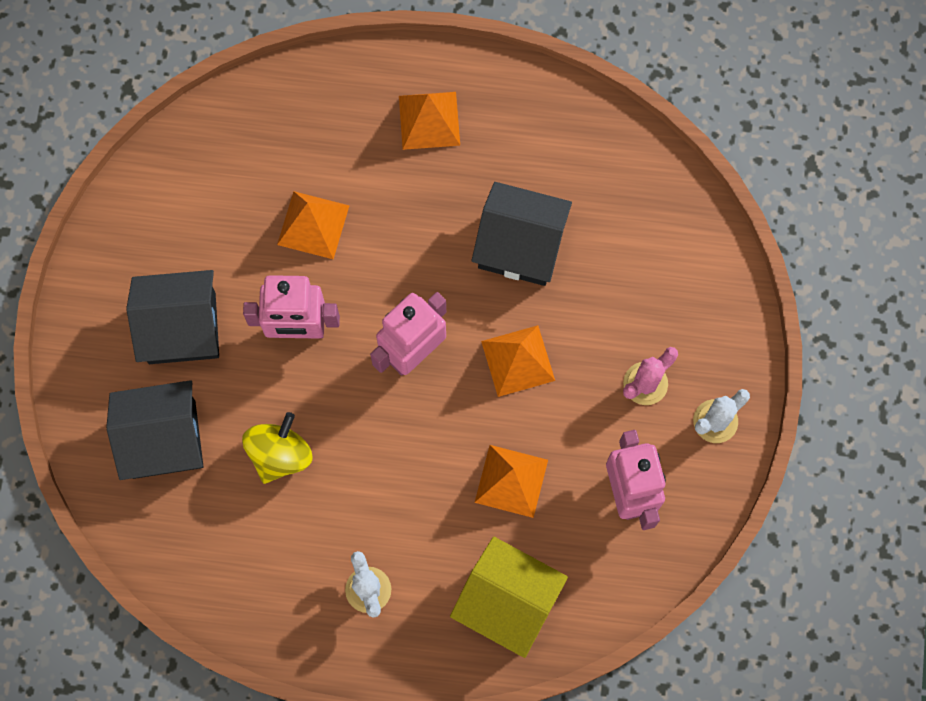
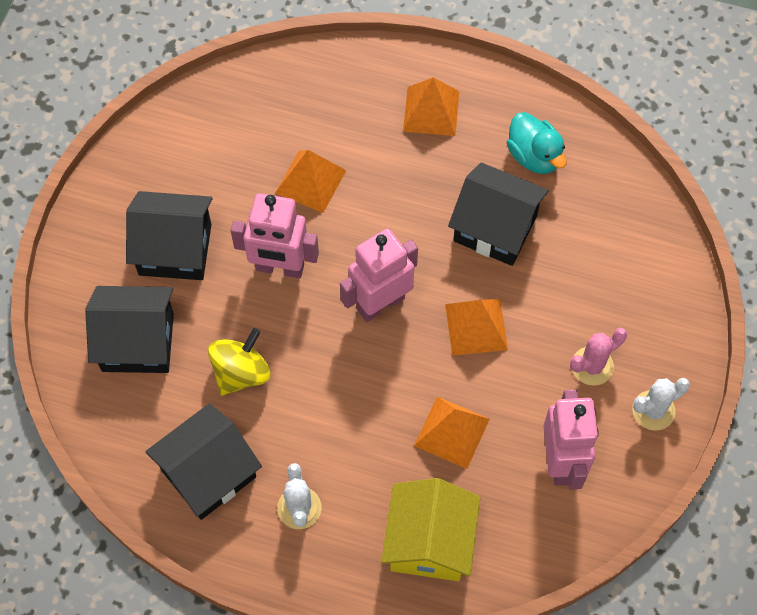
camera: 10 degrees right, 10 degrees down
yellow house [450,537,568,658] -> yellow house turned 60 degrees clockwise [381,478,481,581]
none -> black house [145,403,262,520]
none -> turquoise duck [507,112,567,174]

